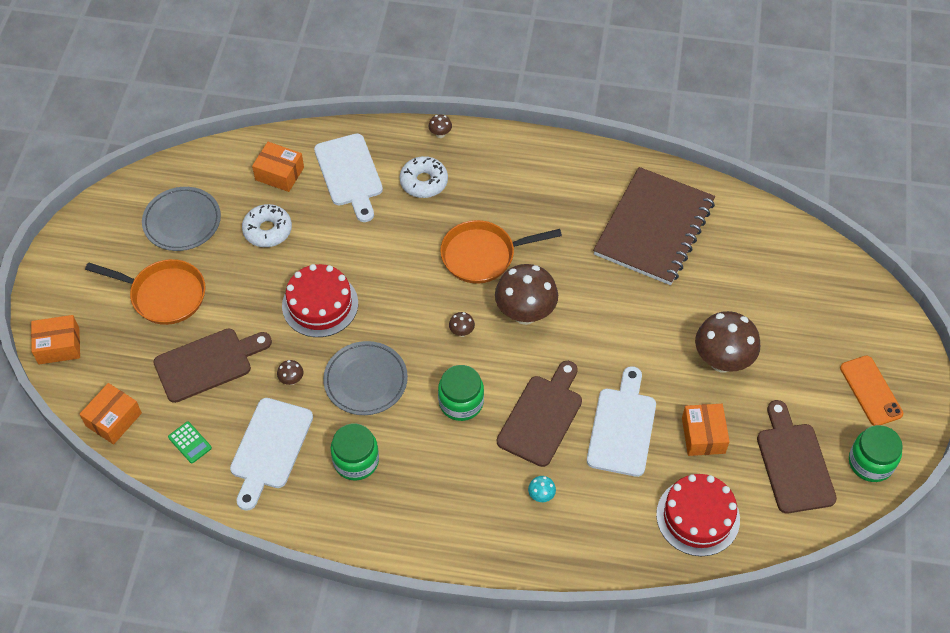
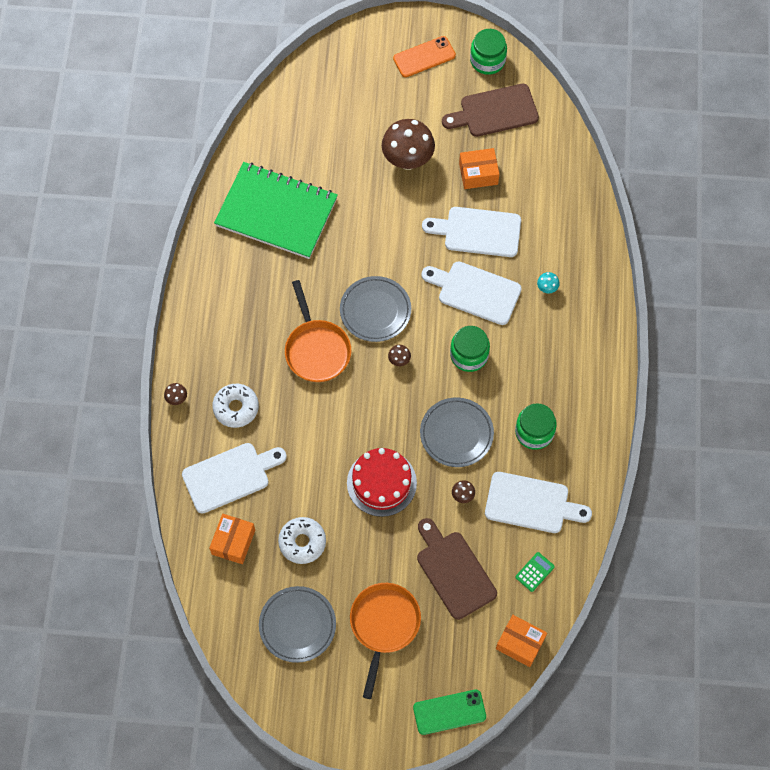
camera: 95 degrees left, 10 degrees up
orange box [31,315,80,364] -> green phone [413,689,486,735]
brown mushroom [495,264,558,325] -> grey plate [340,276,411,342]
brown cutting board [497,361,582,467] -> white cutting board [421,261,522,325]
brown notebook [593,167,715,285] -> green notebook [214,162,338,259]
red cake [656,474,740,556] -> none

